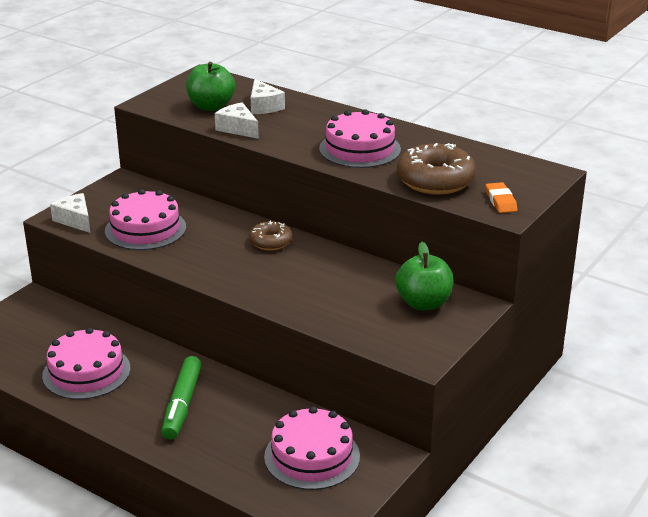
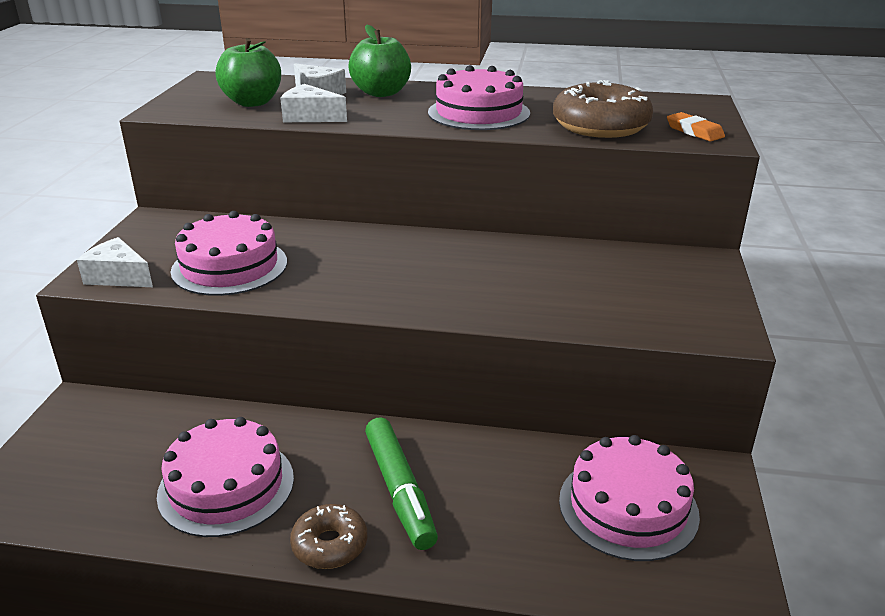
camera: 25 degrees left, 0 degrees up
brown donut [249,220,293,251] -> brown donut moved to [290,504,367,569]
green apple [395,242,453,310] -> green apple moved to [348,25,411,97]

